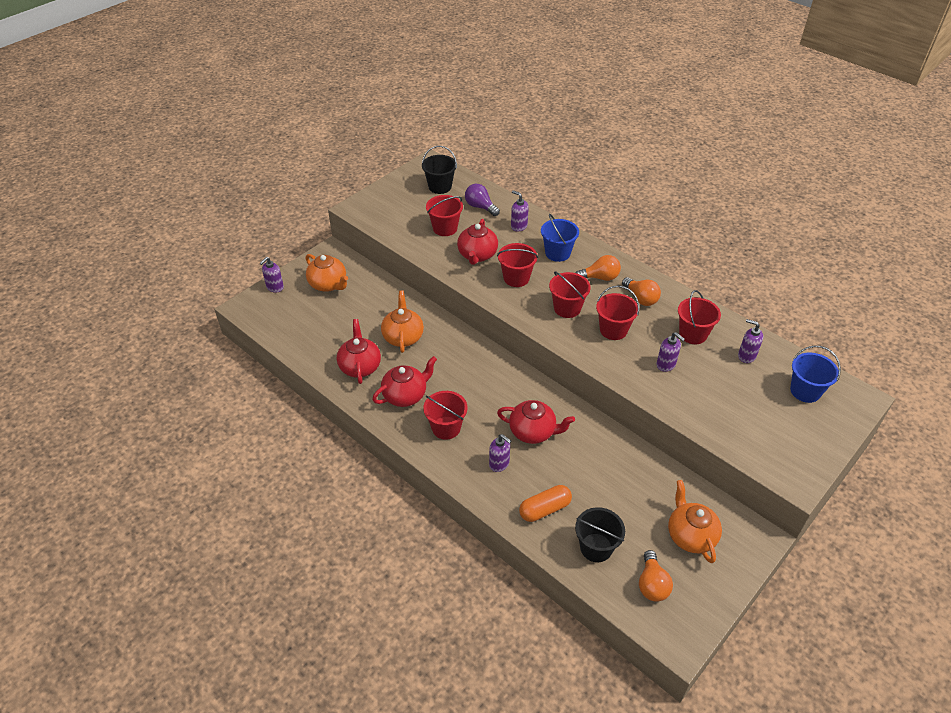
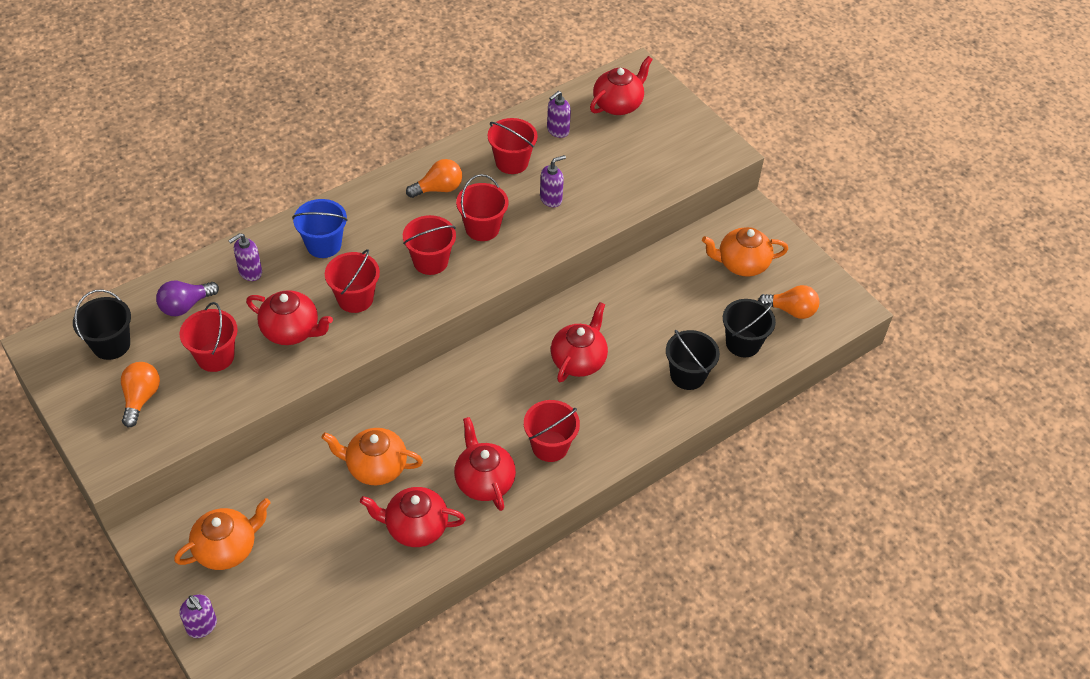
camera: 80 degrees left, 5 degrees up
purple soap dispenser [489,434,511,472] -> none
orange capsule [519,485,572,522] -> black bucket [666,330,720,390]
orange light bulb [576,255,621,281] -> orange light bulb moved to [121,362,160,427]
blue bucket [790,345,841,403] -> red teapot [590,56,653,115]

